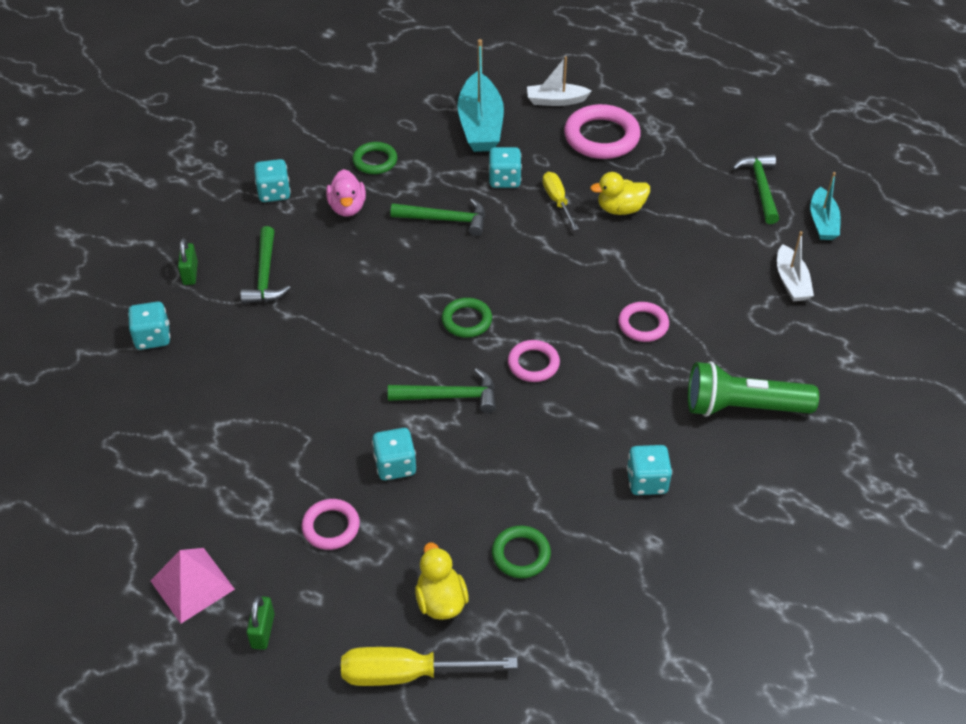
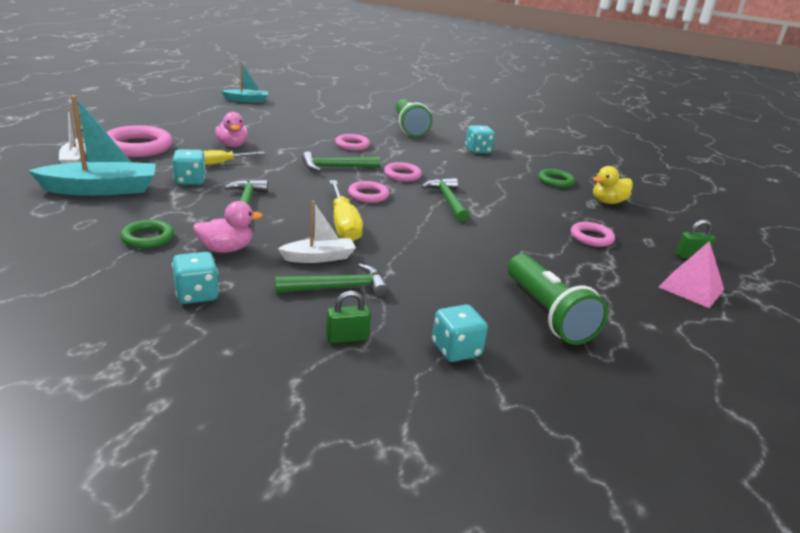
camera: 105 degrees left, 20 degrees down
yellow screwdriver [341,647,518,686] -> yellow screwdriver moved to [329,180,363,241]
turquoise dice [372,428,416,480] -> none
green ring [442,298,492,338] -> pink ring [348,181,389,203]
yellow duck [590,172,650,215] -> pink duck [215,112,248,147]
green hammer [732,154,779,224] -> green hammer moved to [302,151,380,172]
white boat [777,231,814,301] -> white boat moved to [278,201,356,263]
none -> green flashlight [508,254,608,345]

